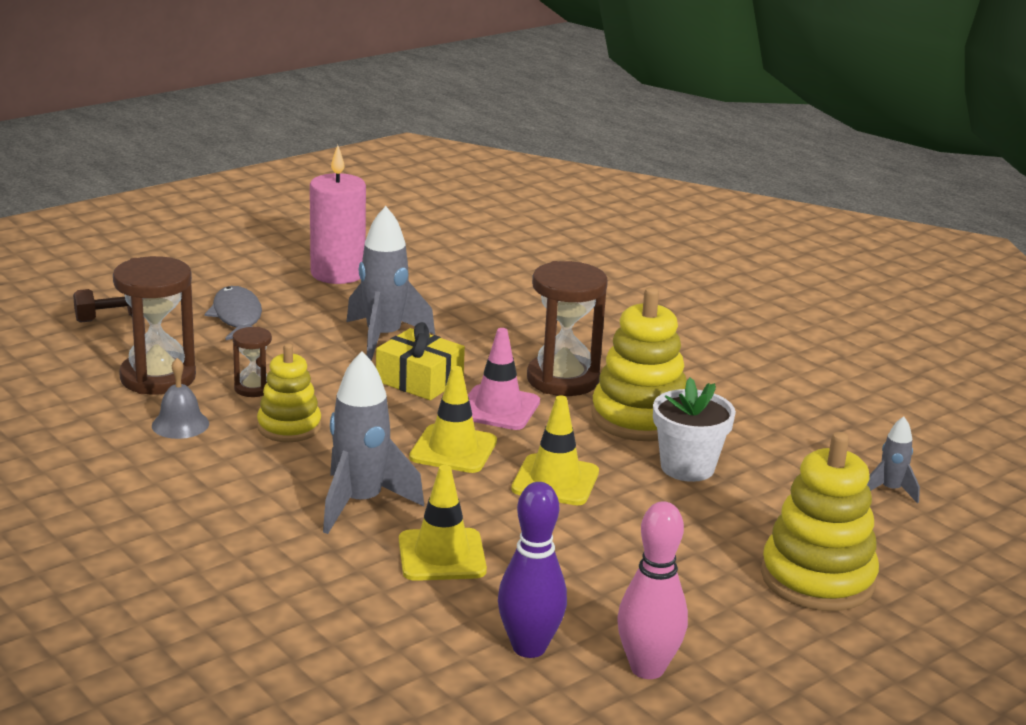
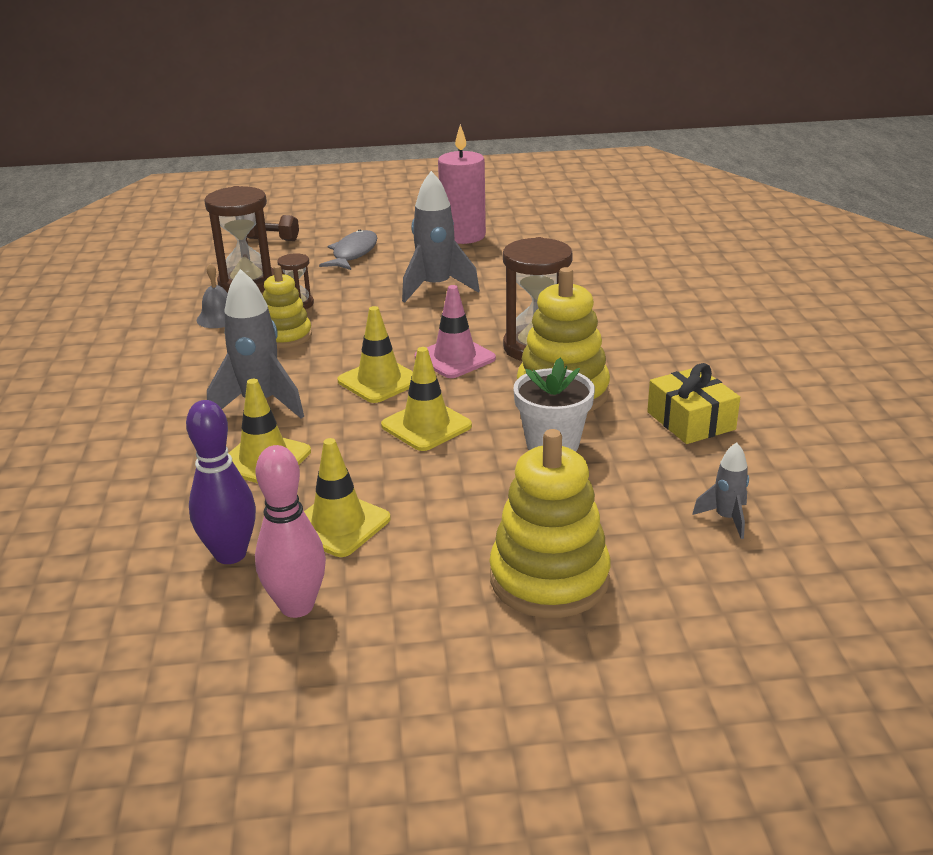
camera: 35 degrees right, 5 degrees up
yellow gift [376,322,465,400] -> yellow gift moved to [647,363,740,444]
none -> yellow traffic cone [304,438,390,557]

